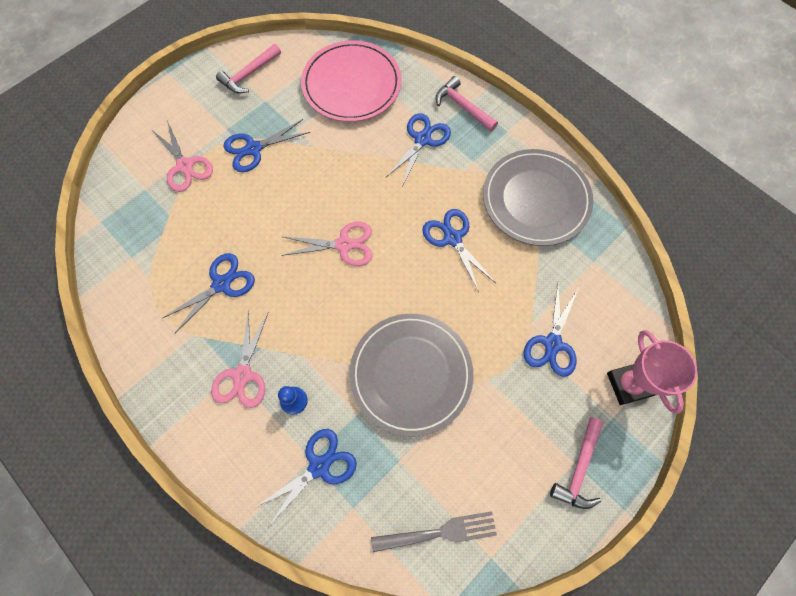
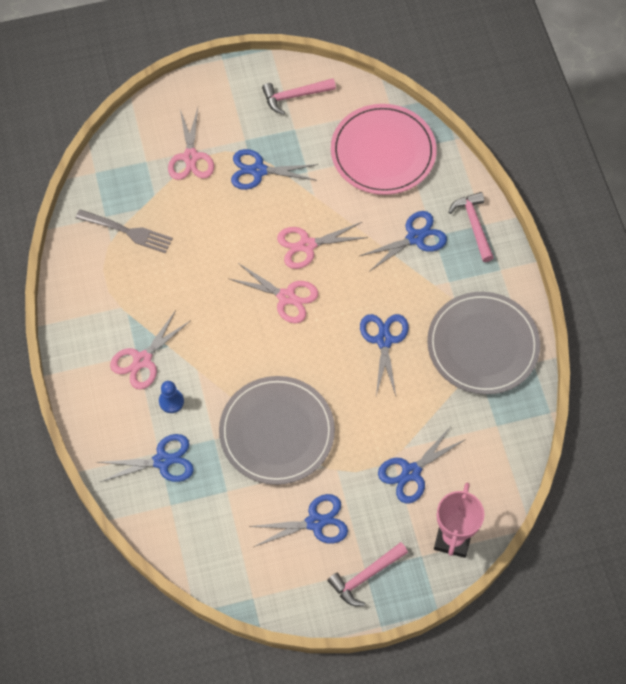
camera: 30 degrees right, 5 degrees down
blue scissors [163,253,255,334] -> blue scissors moved to [249,494,348,547]
grey fork [371,511,497,552] -> grey fork moved to [76,209,173,253]
none -> pink scissors [277,222,368,269]

